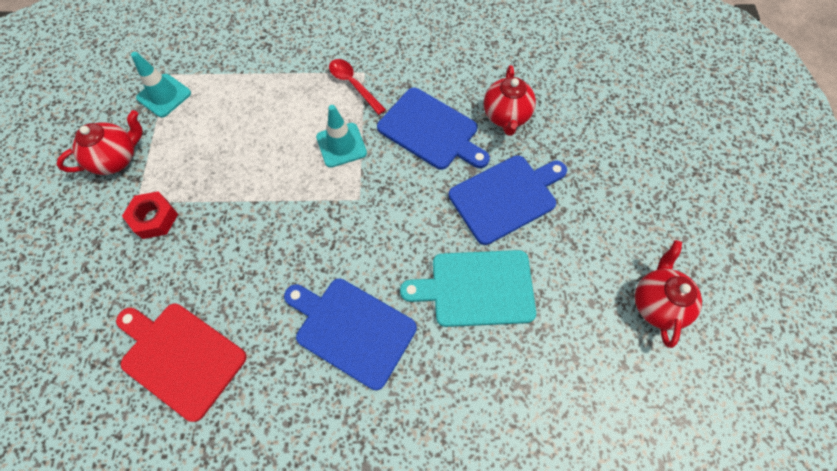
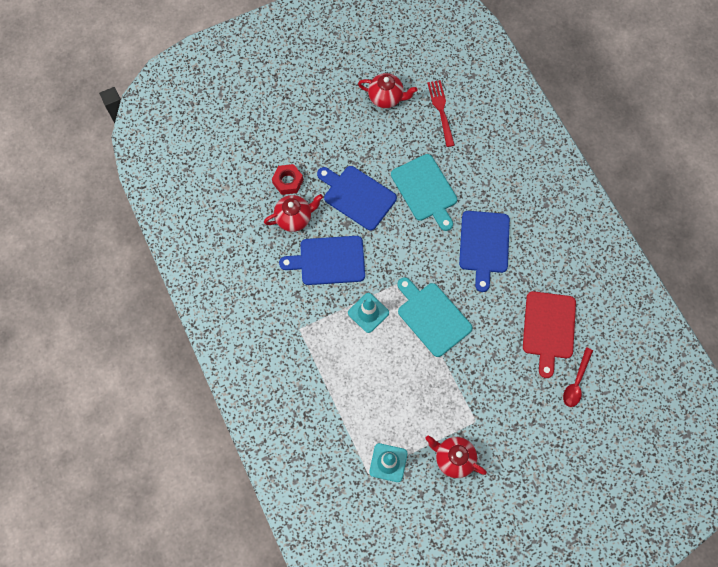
camera: 115 degrees left, 5 degrees up
red nut [122,191,178,239] -> red nut moved to [272,164,303,195]
red spoon [329,59,386,115] -> red spoon moved to [563,347,593,407]
blue cutting board [377,88,490,170] -> blue cutting board turned 105 degrees counterclockwise [279,236,365,285]
red teapot [635,240,702,348] -> red teapot turned 150 degrees counterclockwise [358,73,417,108]
none -> turquoise cutting board [397,277,472,357]
none -> red fork [427,80,455,147]

